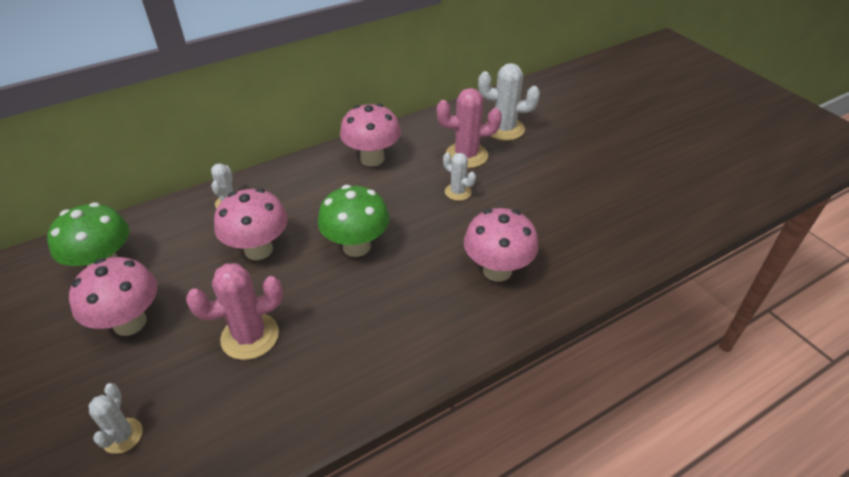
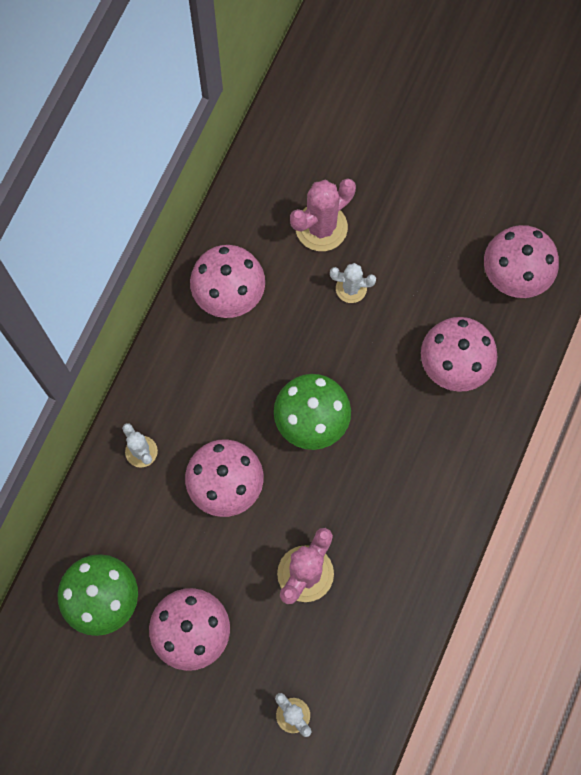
camera: 35 degrees left, 30 degrees up
white cactus [478,63,540,141] -> none
none -> pink mushroom [484,225,559,298]

